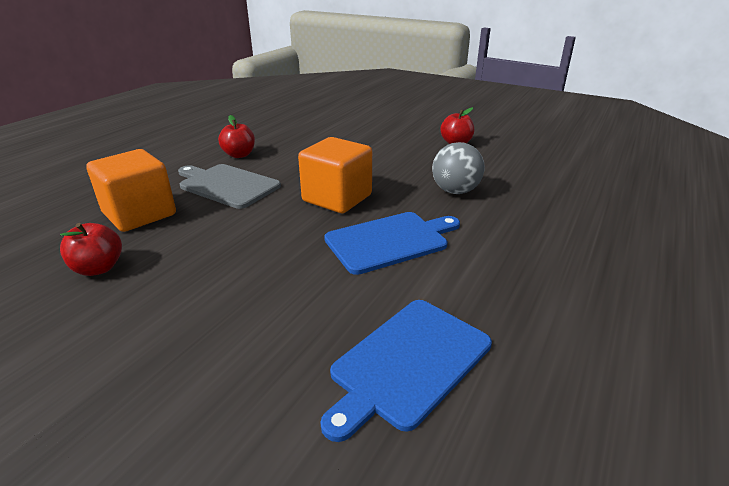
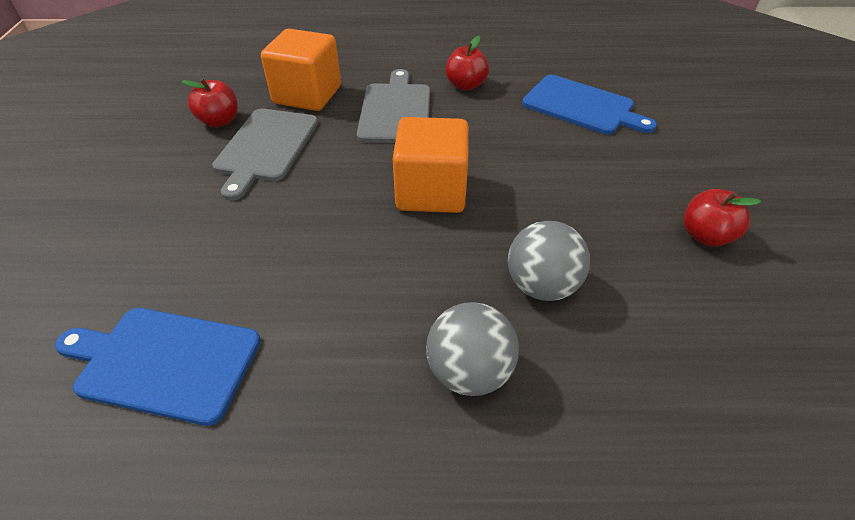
camera: 60 degrees right, 15 degrees up
blue cutting board [324,212,460,275] -> blue cutting board moved to [522,75,657,135]
none -> grey cutting board [212,109,318,200]
none -> grey ball [426,302,519,396]

